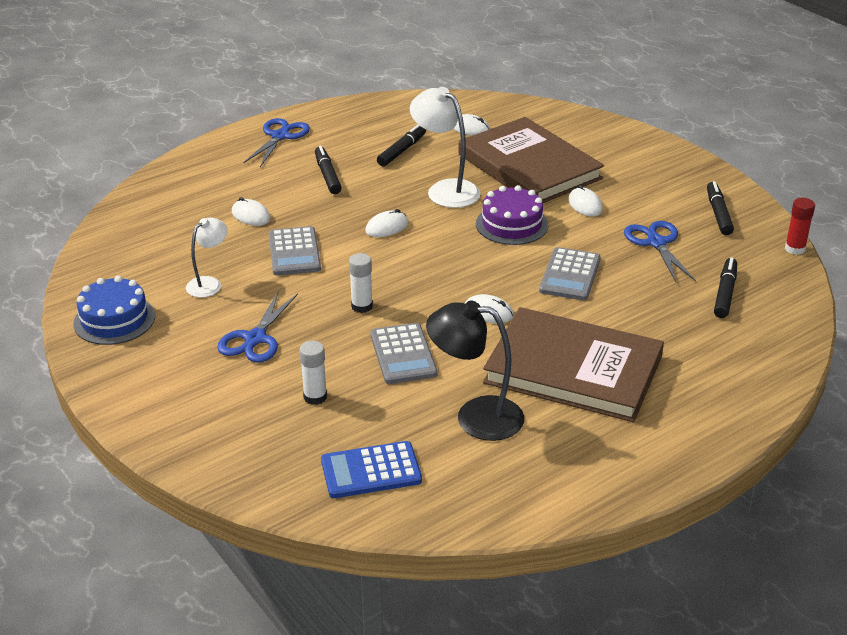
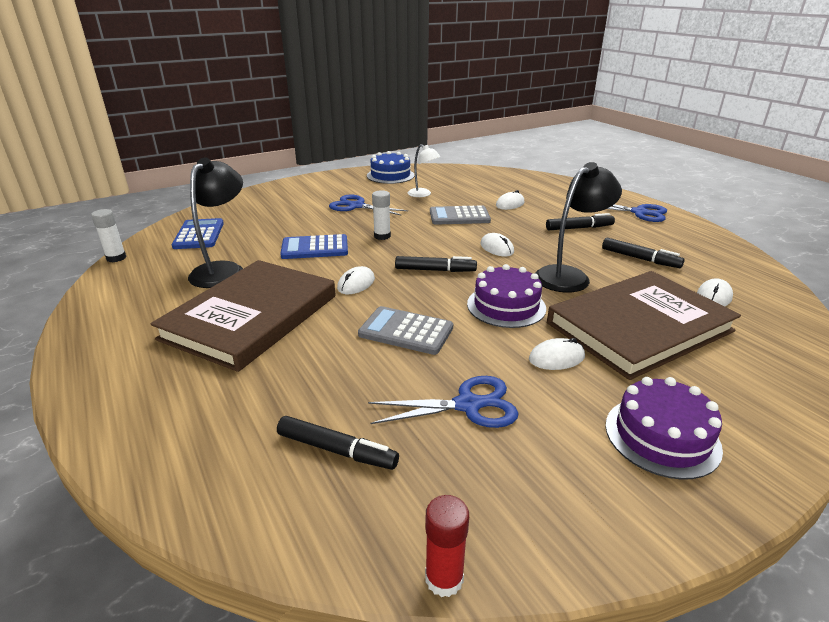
camera: 95 degrees right, 5 degrees down
white glue stick [299,341,327,405] -> white glue stick moved to [91,209,127,262]
grey calculator [370,323,437,384] -> blue calculator [280,234,348,259]
white lamp [410,87,481,208] -> black lamp [536,162,622,293]
black marker [707,181,734,235] -> black marker moved to [395,256,477,272]
none -> purple cake [605,377,723,480]

